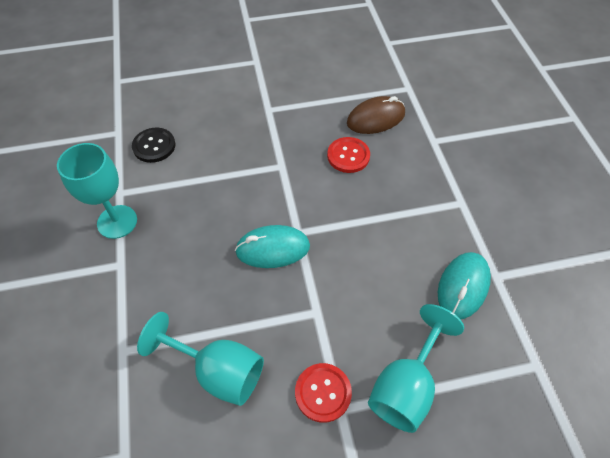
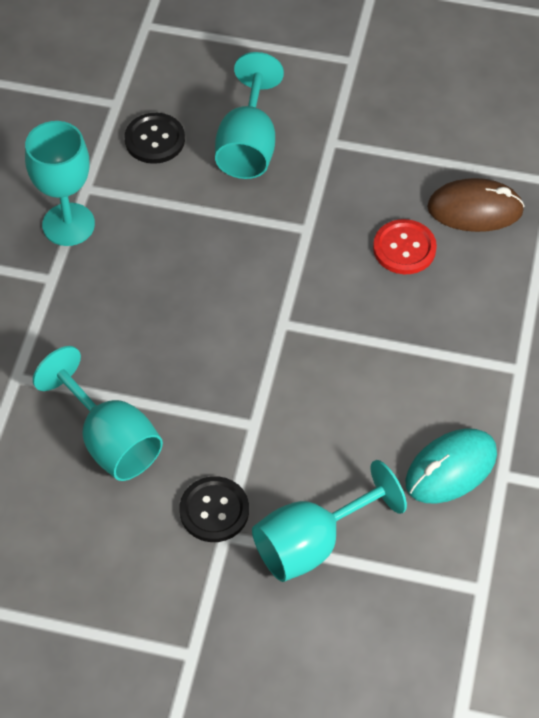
camera: 25 degrees right, 0 degrees up
turquoise mouse [235,225,310,268] -> none
red button [295,363,352,423] -> black button [179,476,249,542]
none -> turquoise goblet [215,52,284,179]

